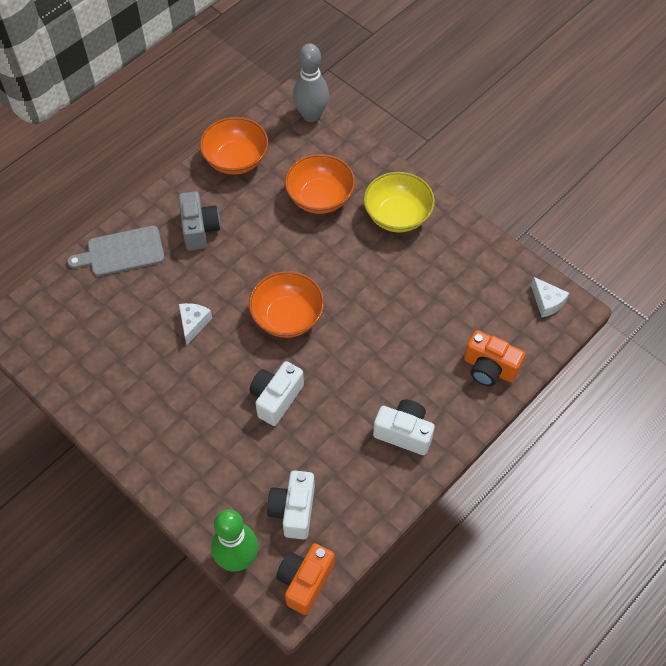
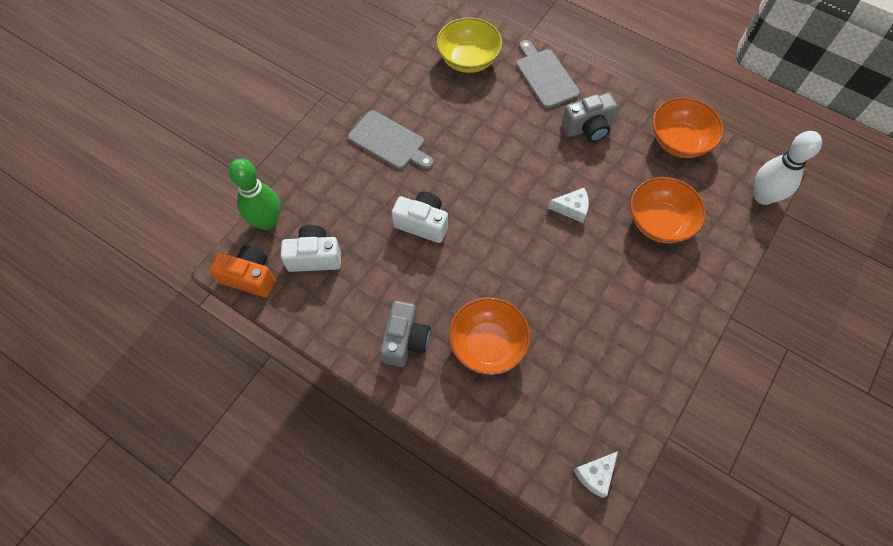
camera: 80 degrees right, 5 degrees up
white cheese [179,303,212,345] -> white cheese moved to [548,188,589,223]
orange bowl [249,271,324,338] -> orange bowl moved to [449,297,530,375]
grey bowling pin [293,43,329,122] -> white bowling pin [754,131,822,205]
yellow bowl [364,172,435,232] -> yellow bowl moved to [436,17,502,73]
white camera [373,400,435,455] -> grey camera [380,301,430,367]
orange camera [464,330,525,386] -> none
none -> grey cutting board [348,110,434,169]

